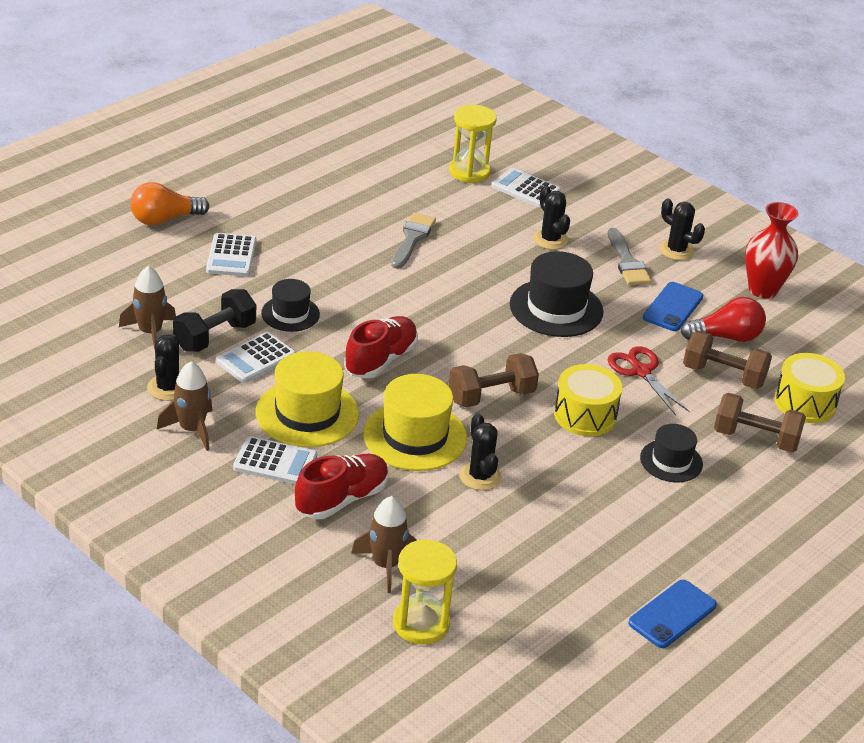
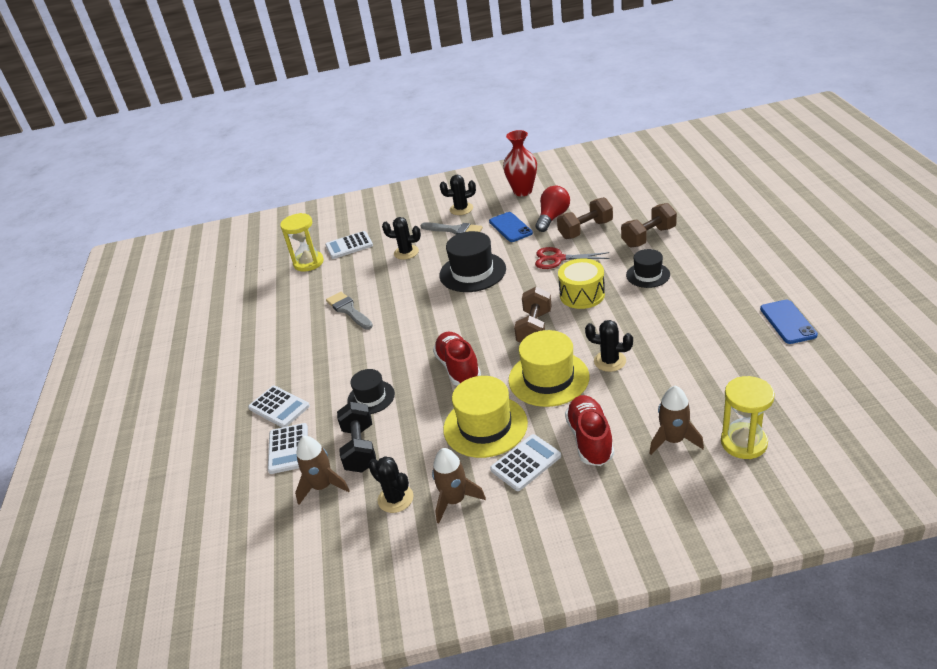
camera: 45 degrees left, 0 degrees up
orange light bulb [130,182,209,225] -> none
white calculator [216,332,296,383] -> white calculator moved to [268,423,308,474]
yellow drum [775,353,845,423] -> none

